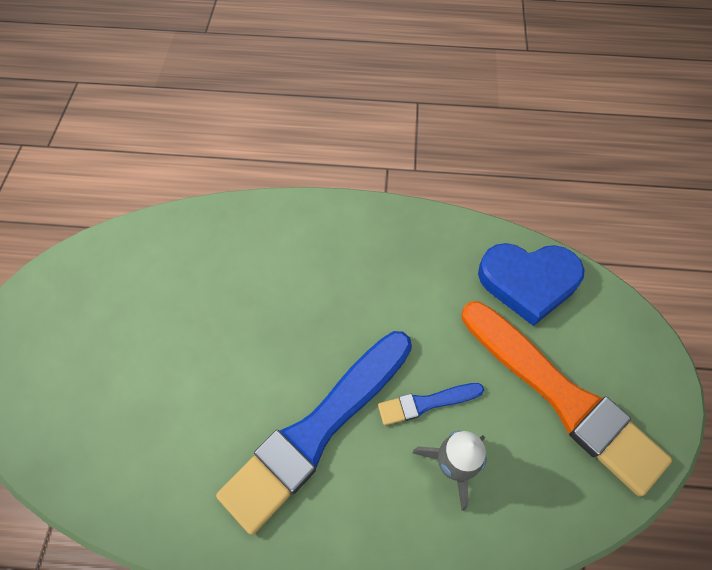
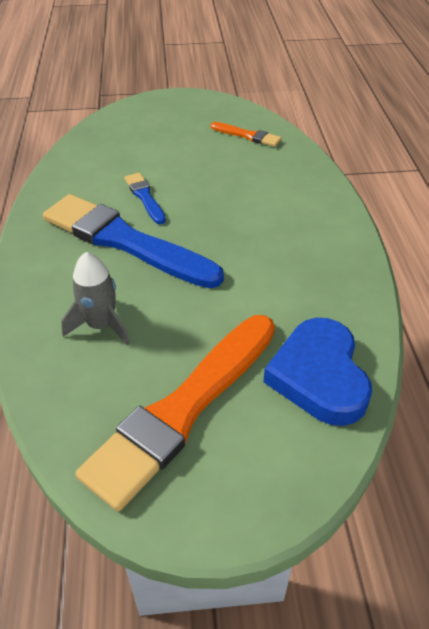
camera: 80 degrees right, 15 degrees down
blue brush [378,383,484,425] -> blue brush moved to [124,173,166,224]
none -> orange brush [211,122,281,147]

